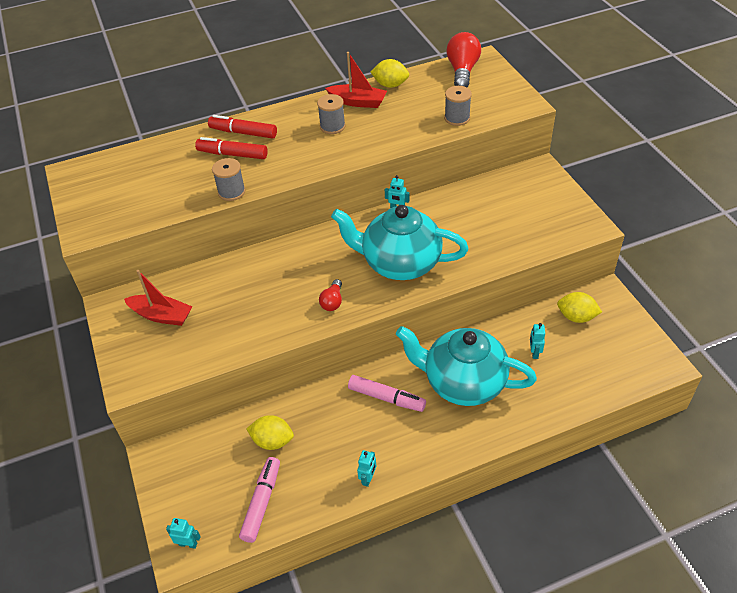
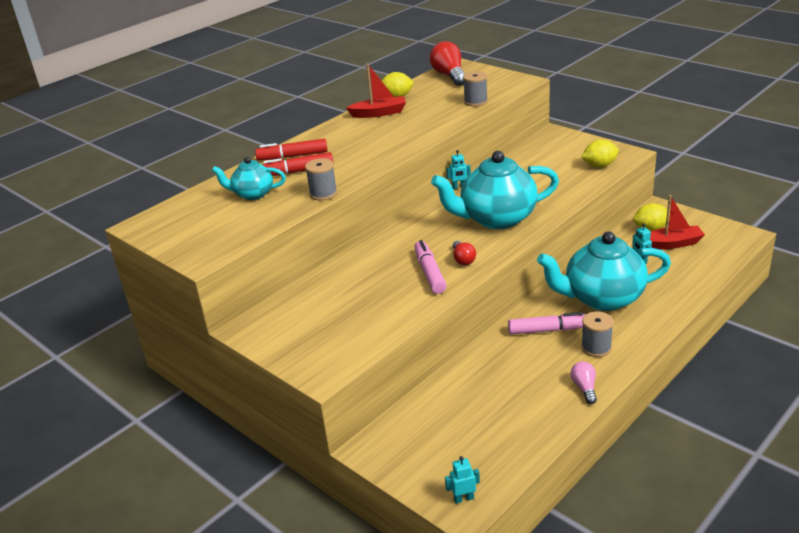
camera: 25 degrees left, 15 degrees down
red boat [124,270,192,326] -> red boat moved to [649,195,705,250]
pink marker [239,457,280,543] -> pink marker moved to [414,240,447,294]
yellow lemon [246,415,294,450] -> yellow lemon moved to [581,140,619,167]
grey spool [317,94,346,134] -> grey spool moved to [581,311,614,357]
turquoise robot [357,450,376,487] -> pink light bulb [570,361,597,404]
none -> turquoise teapot [212,157,286,200]

